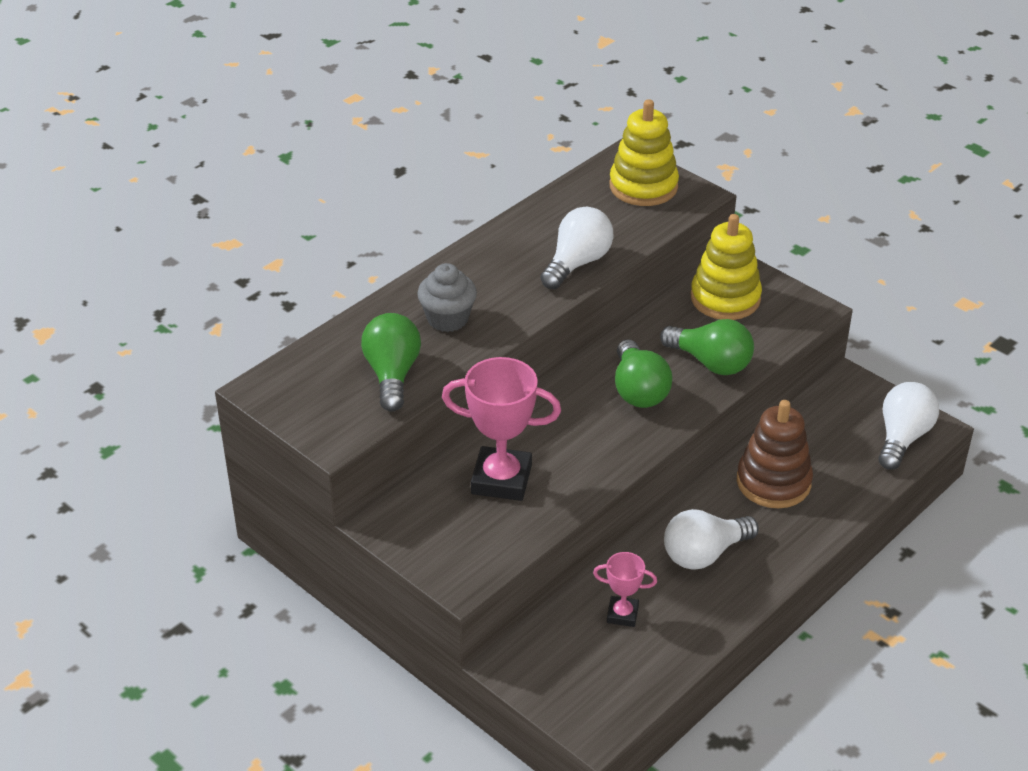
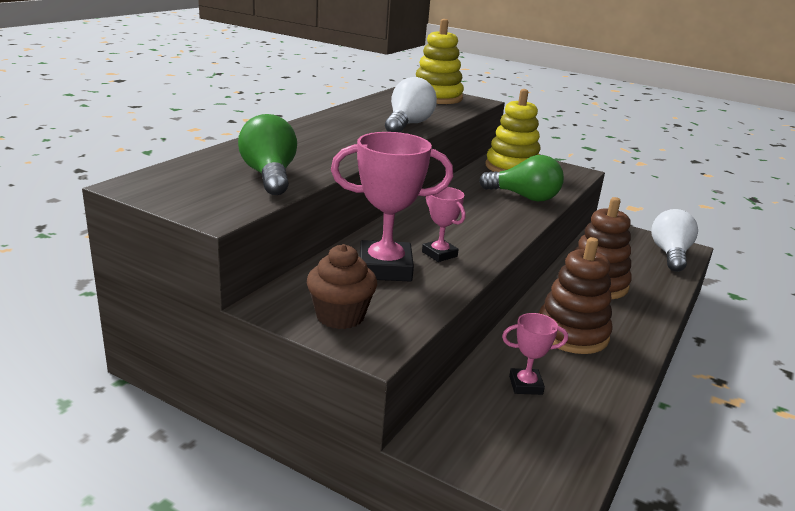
camera: 15 degrees left, 15 degrees down
grey cupcake [417,263,477,332] -> none
green light bulb [615,339,673,408] -> none
white light bulb [664,509,759,570] -> brown stacking toy [539,237,613,354]
none -> brown cupcake [307,244,377,329]
none -> pink trophy [422,187,466,262]

